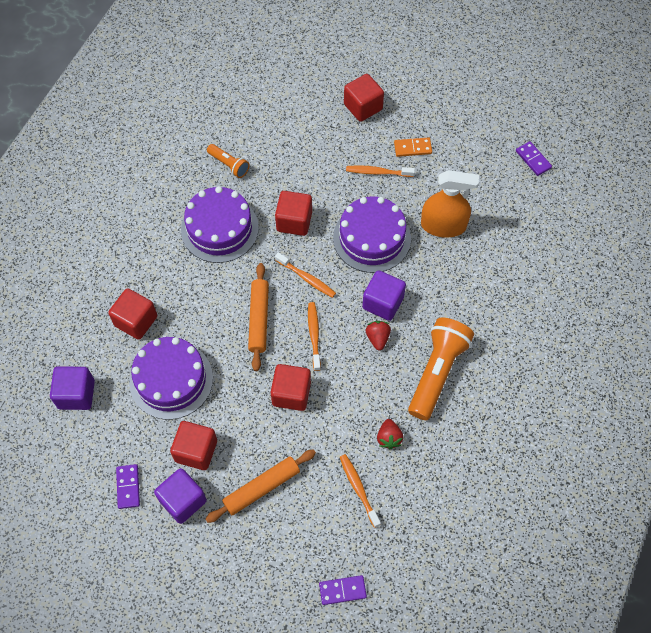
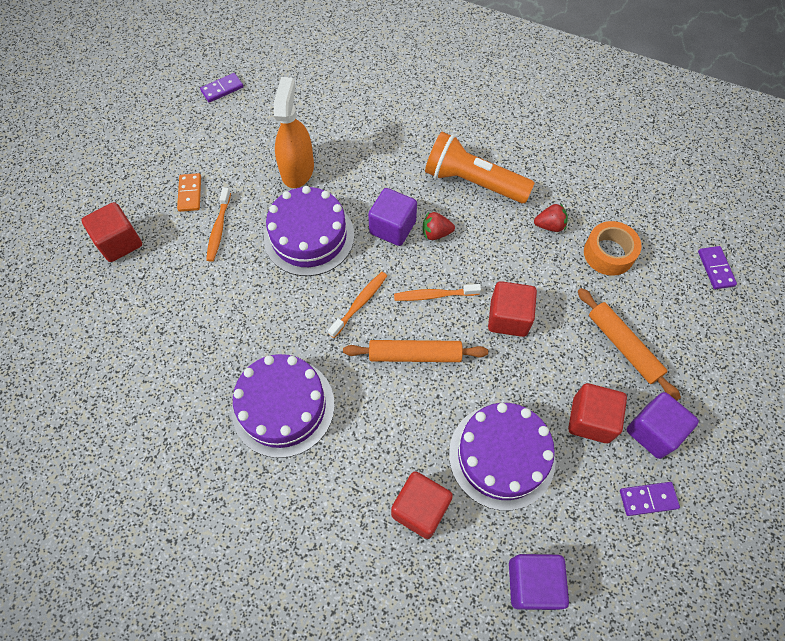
camera: 90 degrees left, 0 degrees up
orange flashlight [207,144,250,178] -> none
red cube [275,191,312,236] -> none
orange toothbrush [340,454,381,528] -> orange tape [584,221,642,276]

